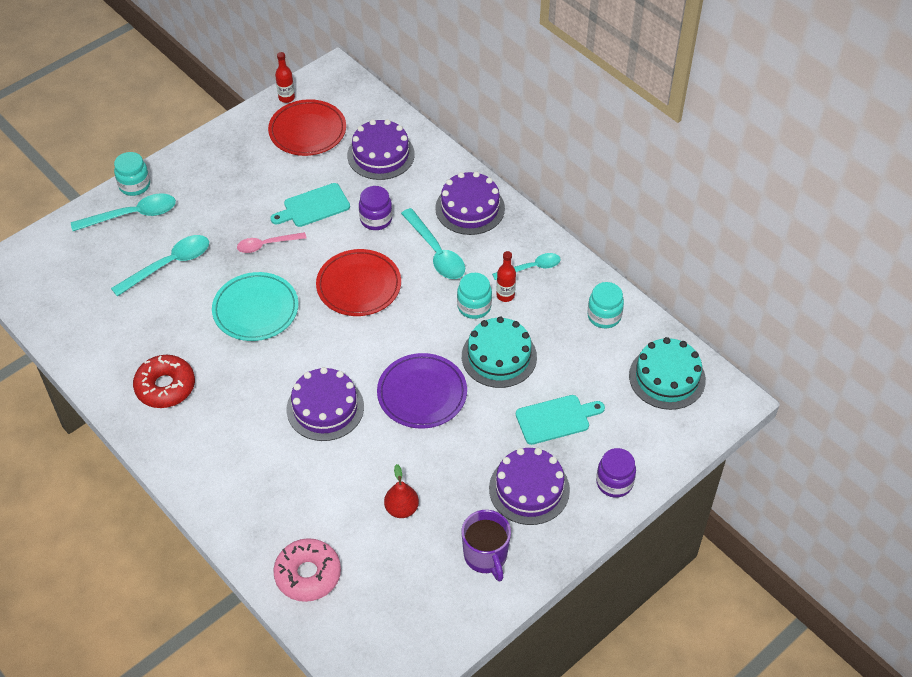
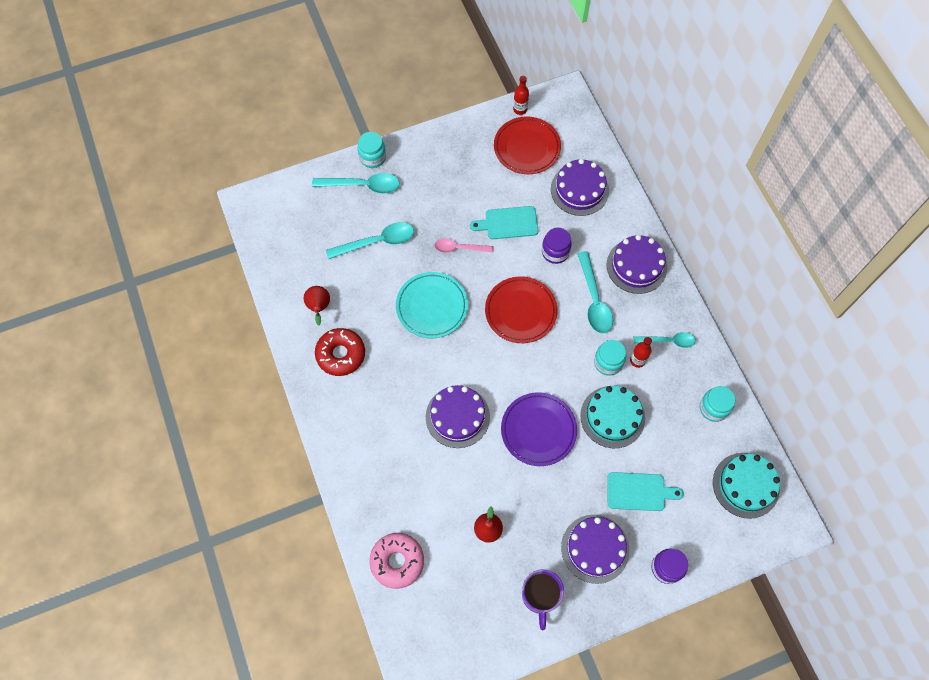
camera: 20 degrees right, 15 degrees up
none -> red pear [304,286,330,325]

